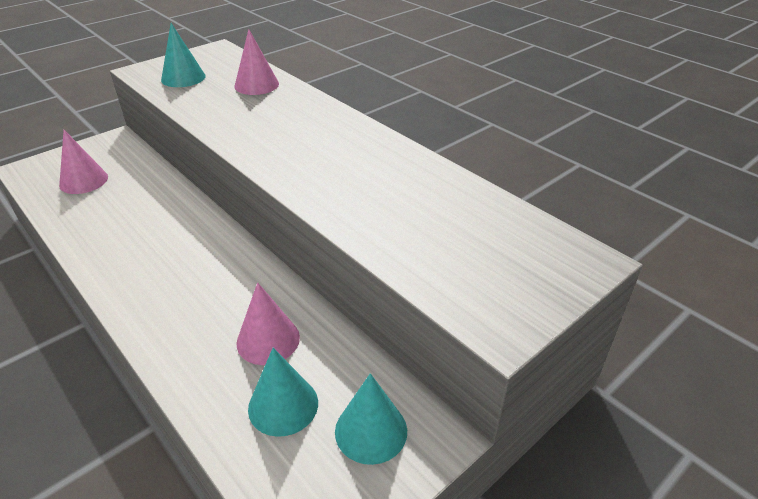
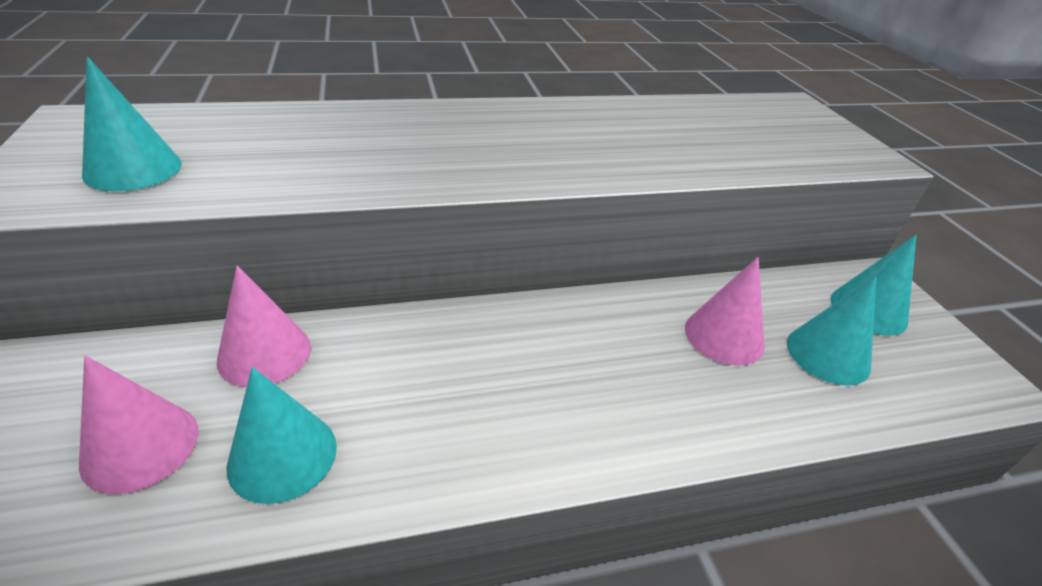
camera: 65 degrees left, 0 degrees up
pink cone [235,29,279,95] -> pink cone moved to [217,266,311,387]
none -> turquoise cone [226,367,337,504]

